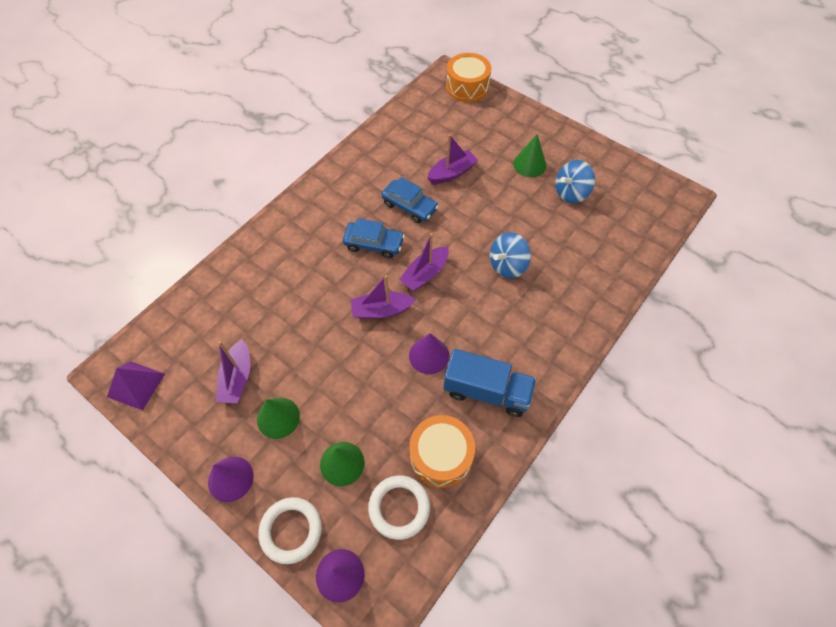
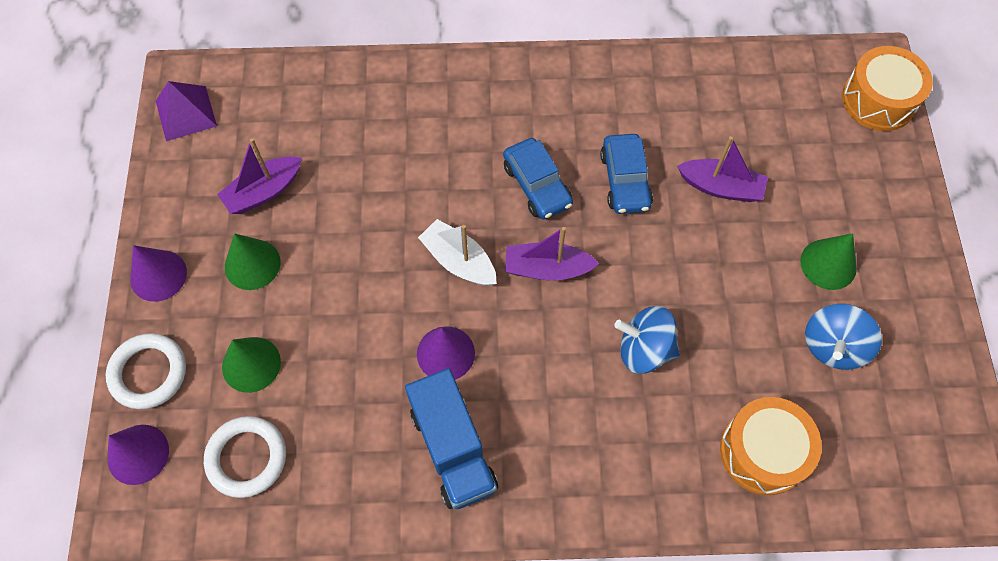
camera: 50 degrees right, 5 degrees up
purple boat [351,275,416,319] -> white boat [418,219,497,286]
orange drum [409,415,475,488] -> orange drum moved to [720,397,822,495]
blue spinning top [555,160,595,203] -> blue spinning top turned 75 degrees counterclockwise [805,304,882,370]

